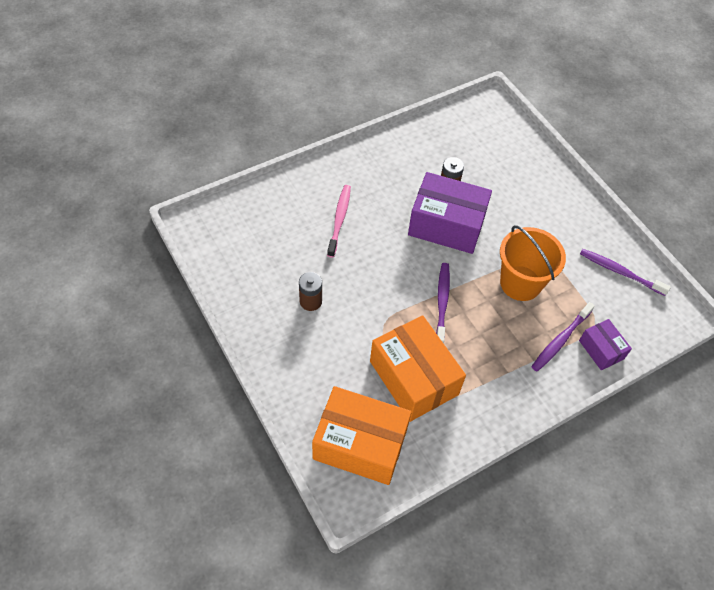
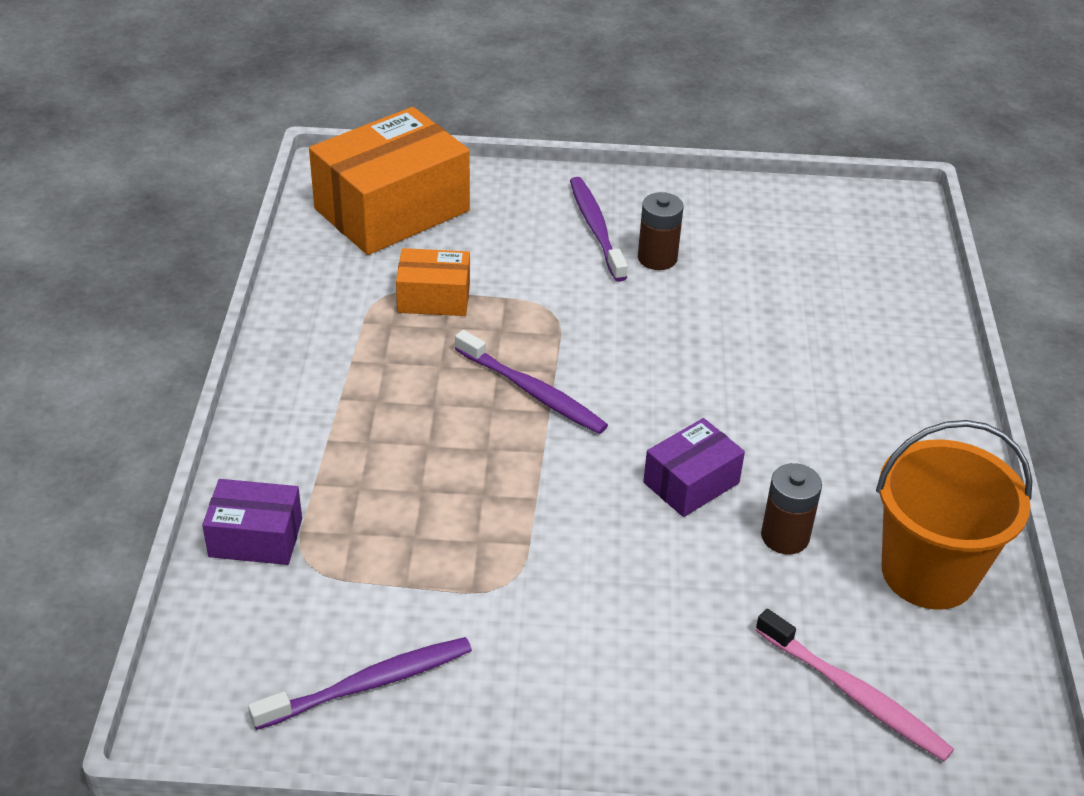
camera: 125 degrees right, 15 degrees down
pink toothbrush [327,185,351,258] -> pink toothbrush moved to [756,609,954,761]
orange box [370,315,466,422] -> orange box [396,248,470,316], size x0.51
purple box [408,172,492,254] -> purple box [643,418,745,517], size x0.51
orange bucket [500,225,566,301] -> orange bucket moved to [876,420,1032,610]
purple toothbrush [531,302,595,371] -> purple toothbrush moved to [570,177,628,282]

